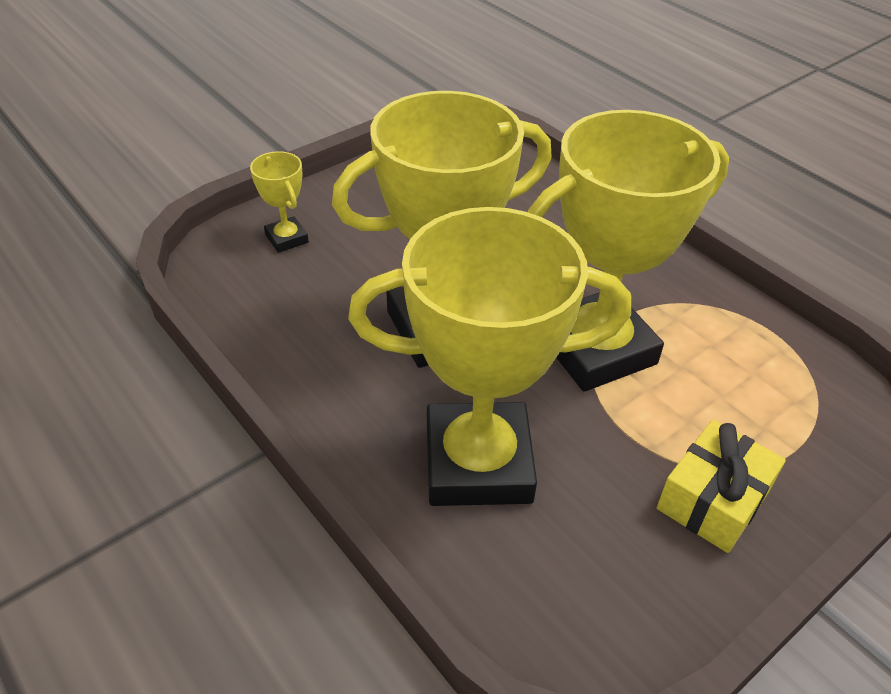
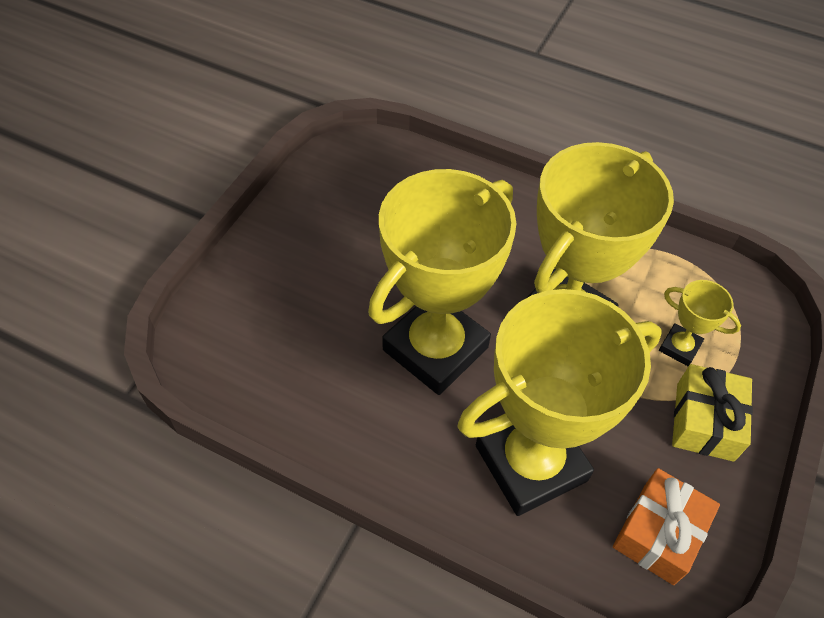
camera: 25 degrees left, 10 degrees up
yellow trophy [250,151,309,253] -> yellow trophy moved to [659,280,741,366]
none -> orange gift [613,468,720,585]

